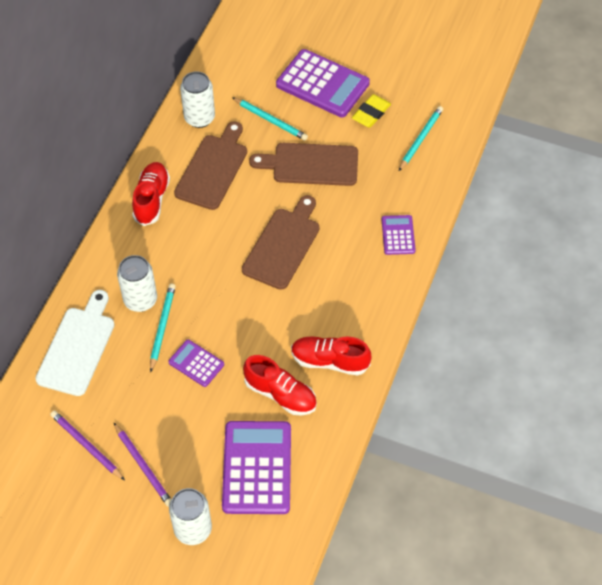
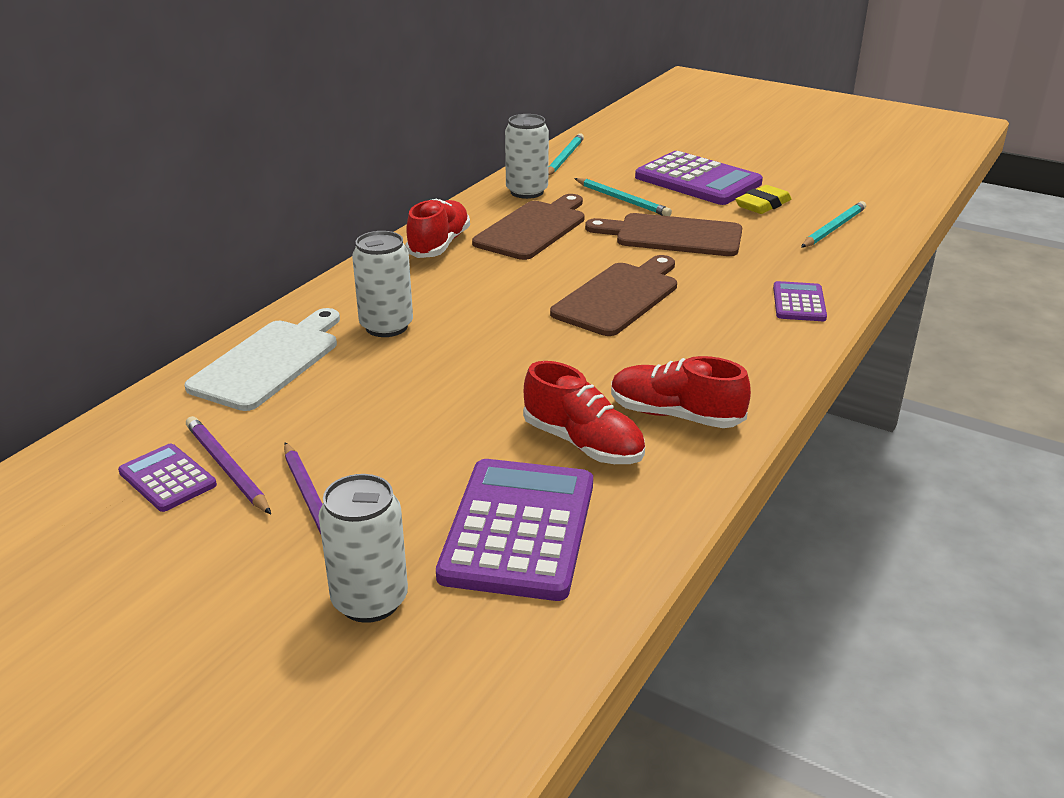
camera: 10 degrees right, 25 degrees down
turquoise pencil [150,284,176,373] -> turquoise pencil moved to [548,133,584,176]
purple calculator [168,339,224,387] -> purple calculator moved to [118,444,217,512]

